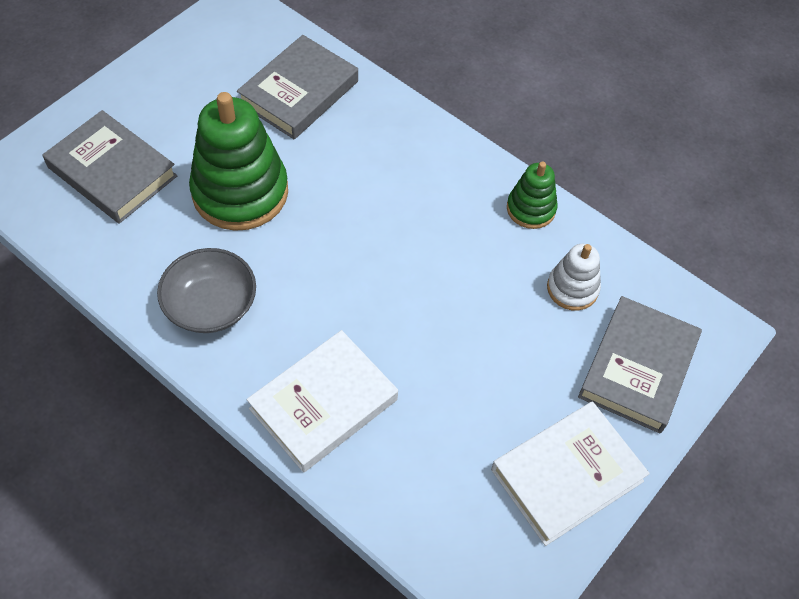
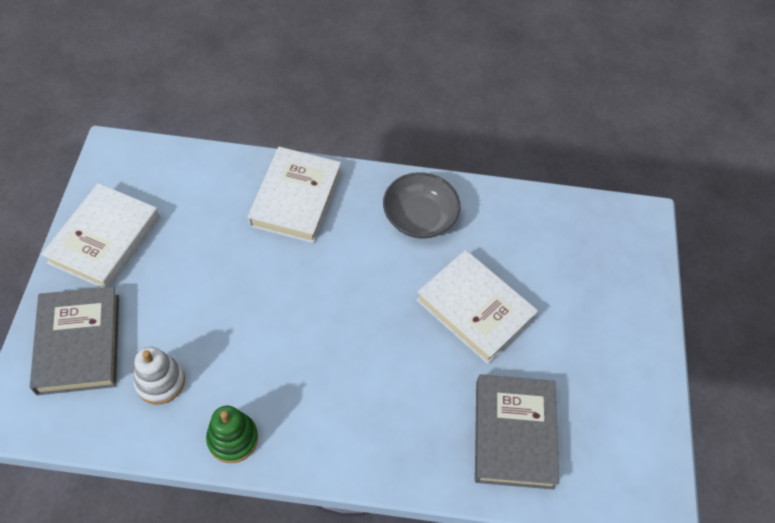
camera: 145 degrees right, 0 degrees up
grey book [43,110,177,224] -> none
green stacking toy [189,92,288,231] -> white book [416,250,538,364]

